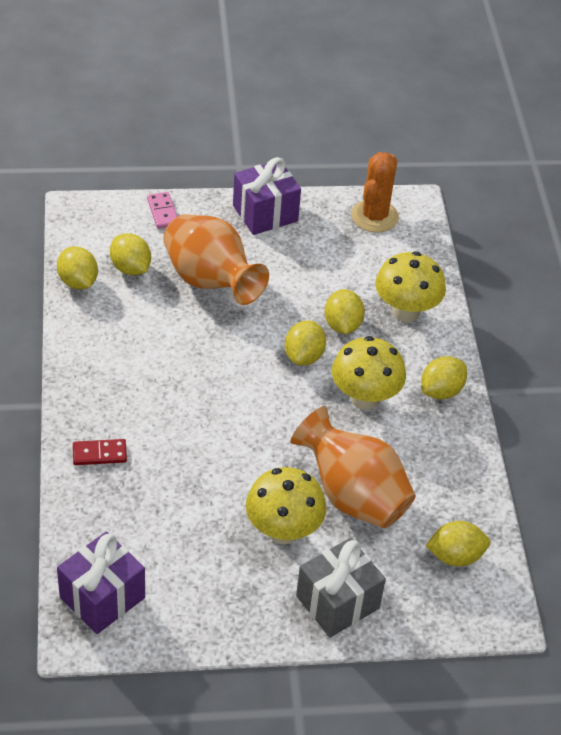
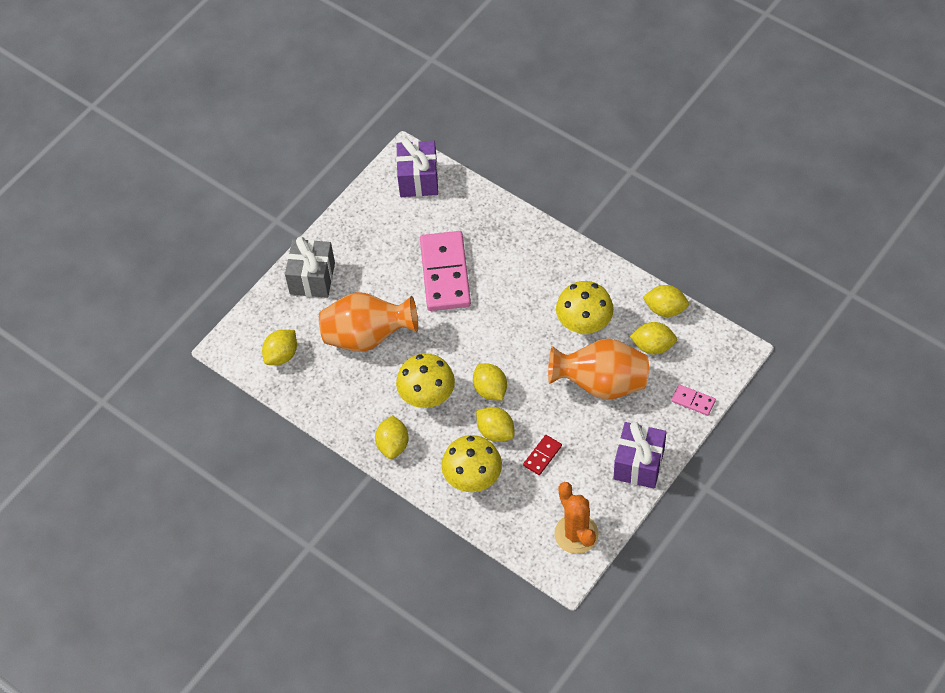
camera: 140 degrees right, 10 degrees up
red domino [73,439,127,465] -> red domino moved to [523,435,562,475]
yellow mushroom [246,467,326,545] -> yellow mushroom moved to [556,281,614,335]
none -> pink domino [420,231,471,311]

